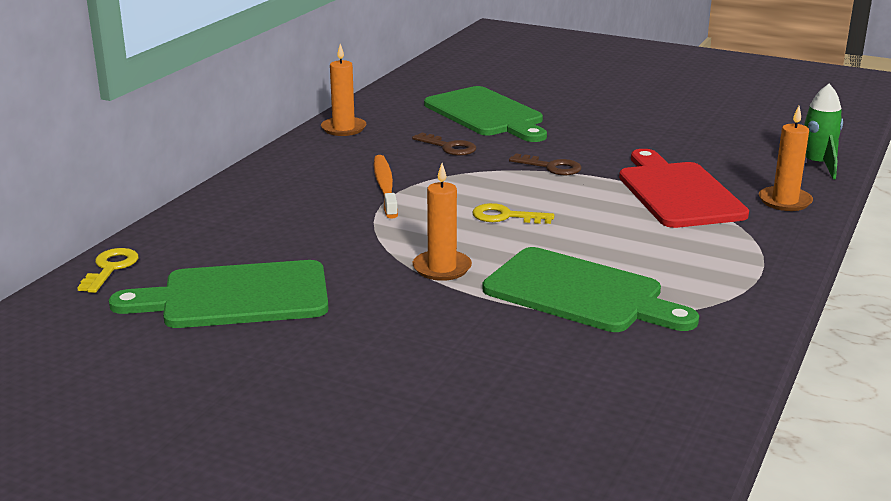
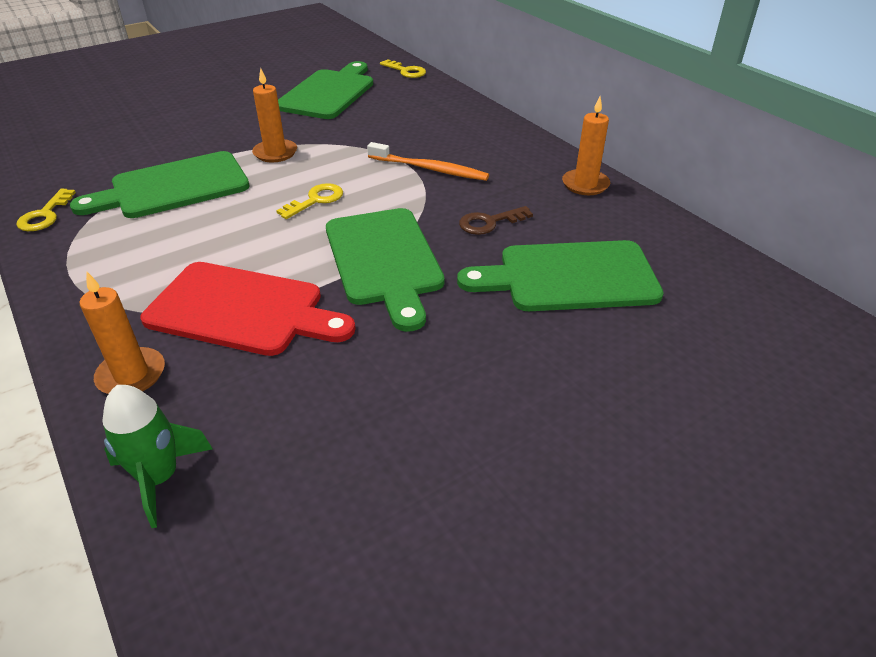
camera: 120 degrees right, 15 degrees up
brown key [509,153,582,175] -> green cutting board [326,208,445,332]
none -> yellow key [16,189,76,231]

